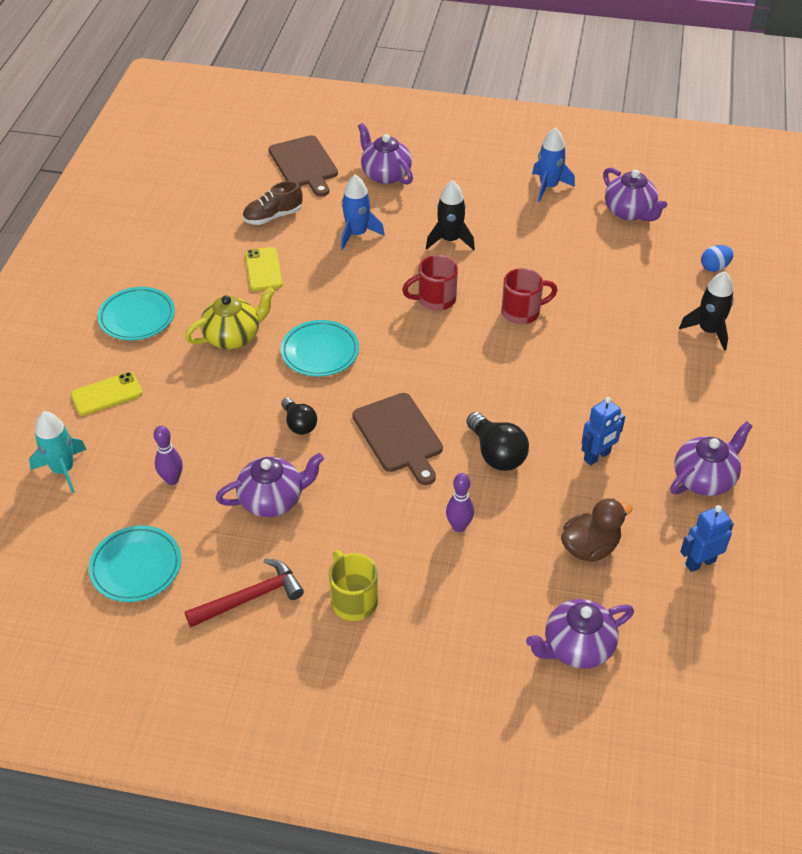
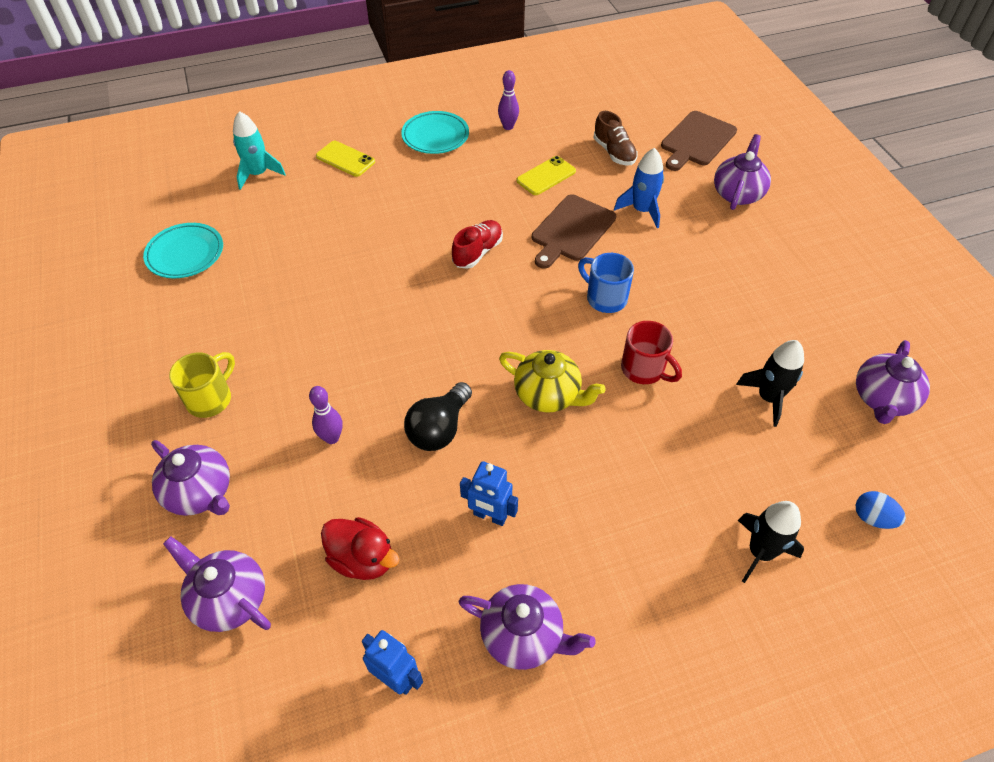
camera: 60 degrees right, 5 degrees up
purple bowling pin [154,426,183,485] -> purple bowling pin moved to [498,70,519,130]
red hammer [184,558,304,627] -> none
yellow teapot [185,287,275,349] -> yellow teapot moved to [499,350,606,413]
purple teapot [216,453,324,517] -> purple teapot moved to [151,440,230,516]
brown shoe [243,181,303,225] -> brown shoe turned 150 degrees counterclockwise [593,111,638,166]
turquoise plate [281,320,359,377] -> red shoe [452,220,503,269]
black light bulb [281,398,317,435] -> none
brown cutting board [352,393,443,485] -> brown cutting board moved to [532,194,616,269]
red mug [402,255,458,311] -> blue mug [578,253,634,313]
black rocket [426,180,475,250] -> black rocket moved to [736,340,804,427]
blue rocket [532,127,575,202] -> none
brown duck [561,498,633,562] -> red duck [321,517,400,580]

